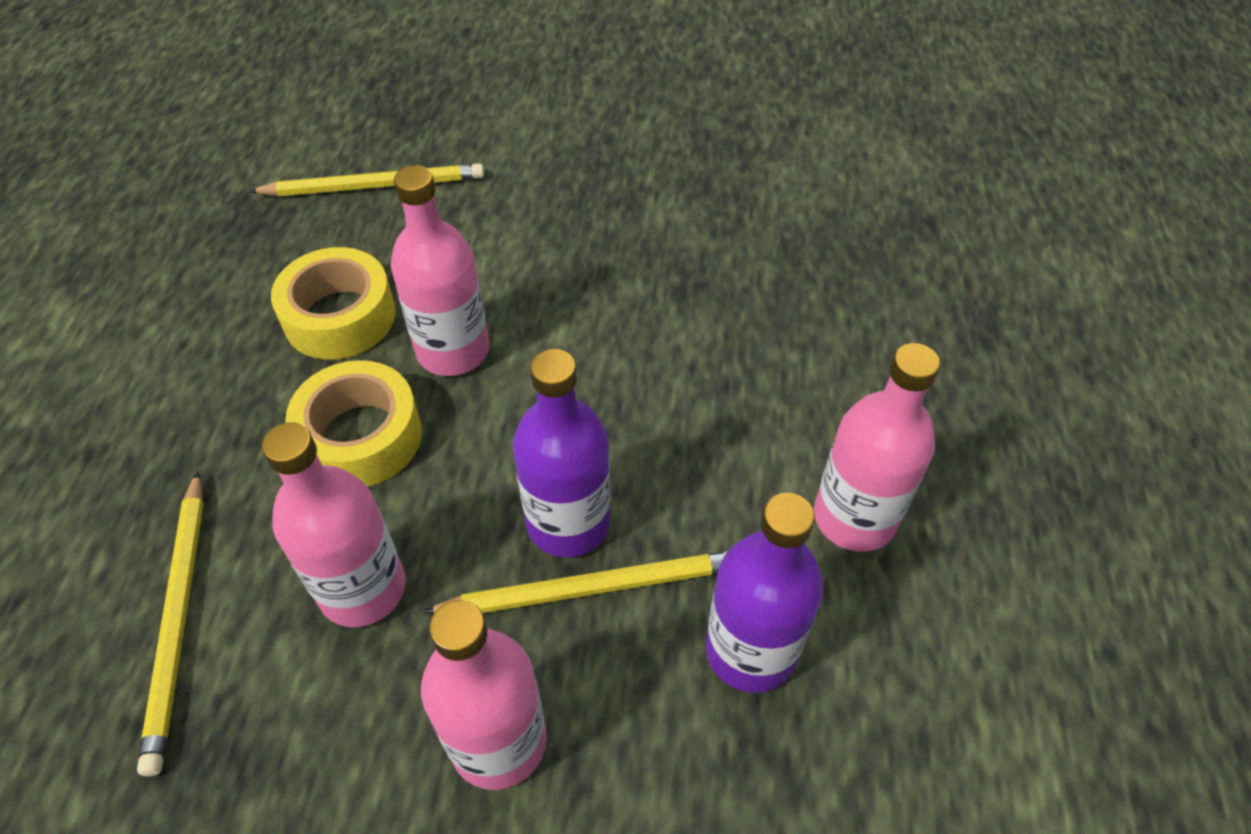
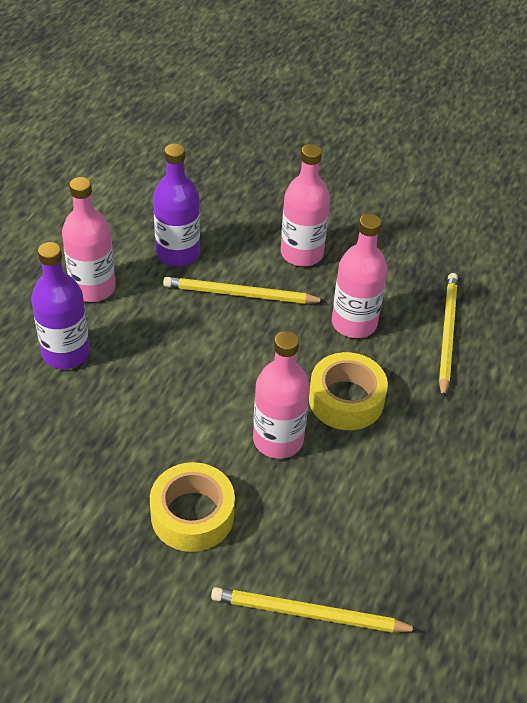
camera: 165 degrees left, 5 degrees down
yellow tape [271,247,396,360] -> yellow tape moved to [150,462,235,552]
purple bottle [513,349,611,557] -> purple bottle moved to [31,242,90,369]

